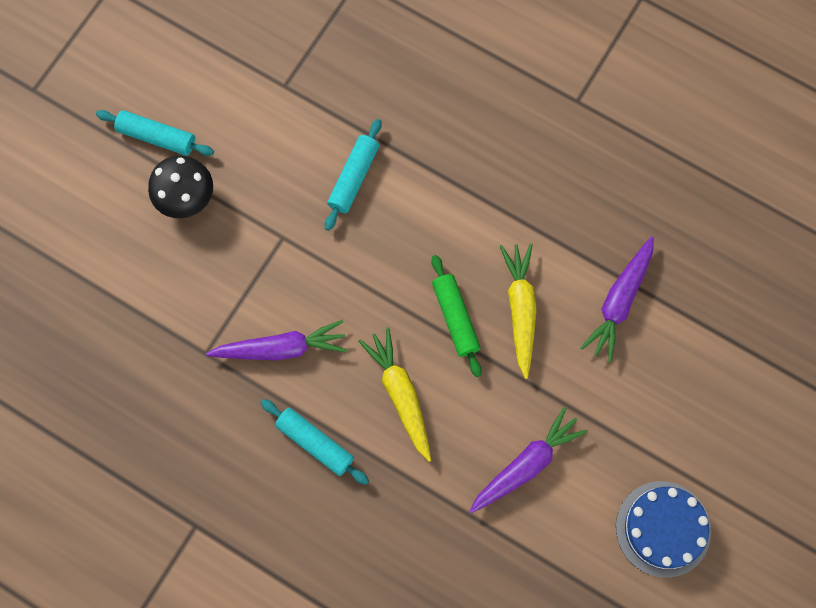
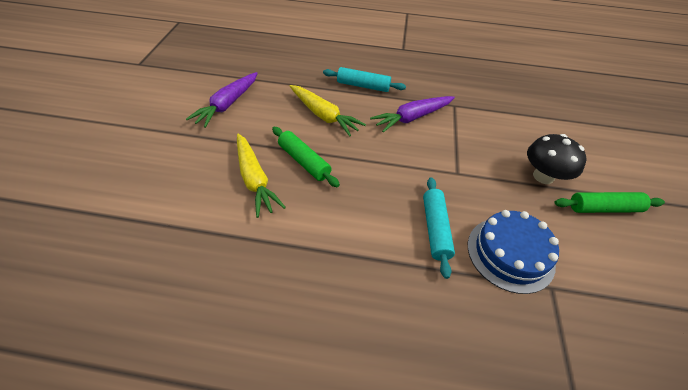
camera: 155 degrees right, 25 degrees down
turquoise rolling pin [96,110,214,156] -> green rolling pin [554,192,665,213]
purple carrot [580,236,654,363] -> none
blue cake [616,481,711,578] -> blue cake moved to [468,210,559,294]

